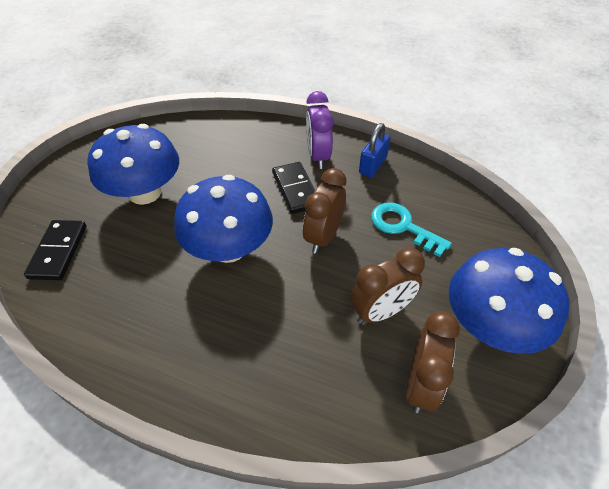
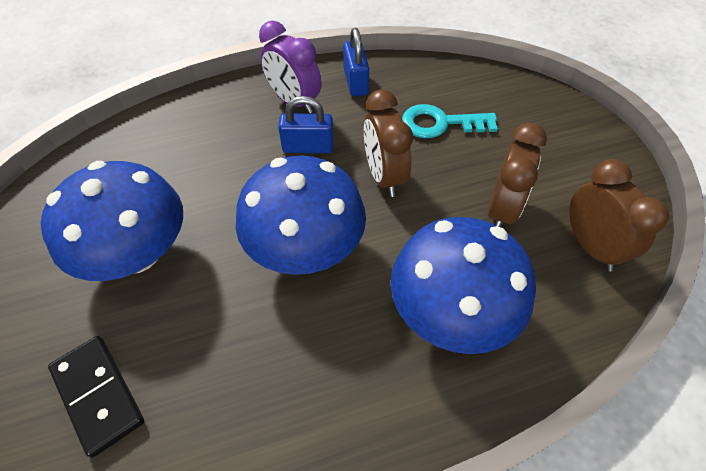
camera: 40 degrees left, 5 degrees up
black domino [272,162,315,214] -> blue padlock [278,96,334,153]
blue mushroom [449,248,569,354] -> blue mushroom moved to [391,217,536,354]

